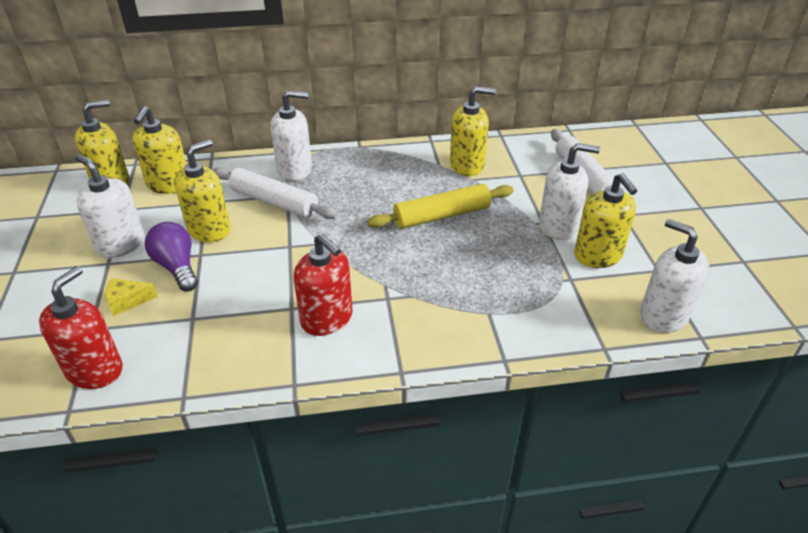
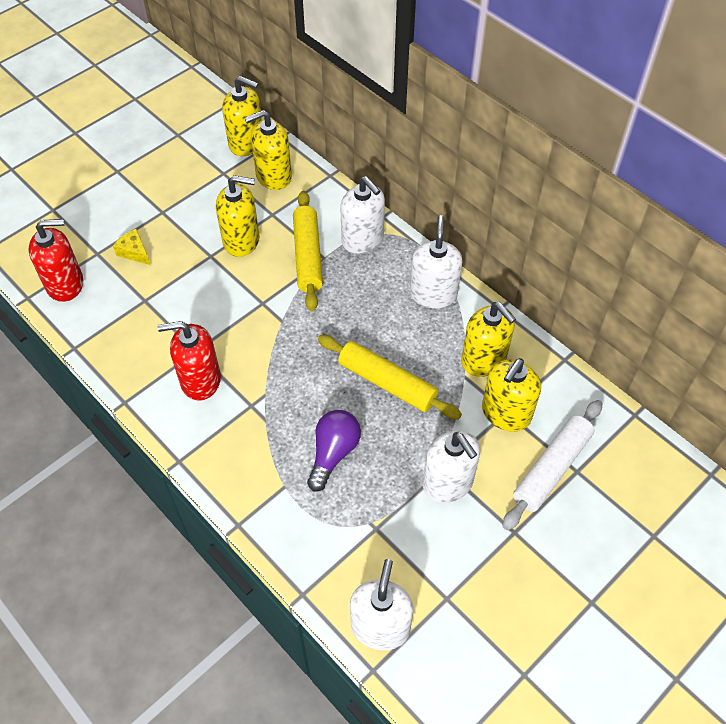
camera: 55 degrees right, 15 degrees up
white soap dispenser [75,154,144,258] -> white soap dispenser moved to [410,215,463,308]
purple light bulb [145,222,198,291] -> purple light bulb moved to [307,410,361,491]
white rolling pin [213,167,338,219] -> yellow rolling pin [293,191,323,311]
red soap dispenser [294,234,353,336] -> red soap dispenser turned 75 degrees clockwise [157,321,221,400]
yellow soap dispenser [574,173,637,268] -> yellow soap dispenser moved to [482,358,541,432]

